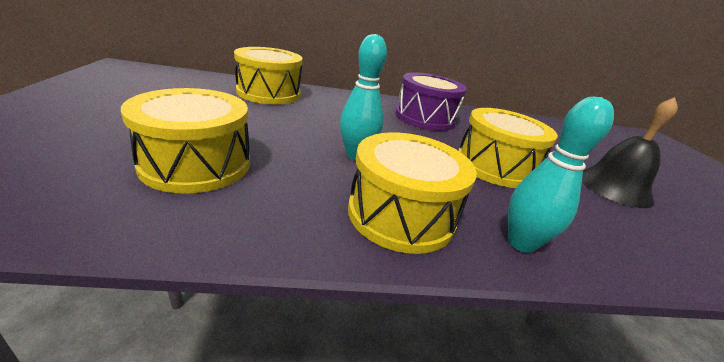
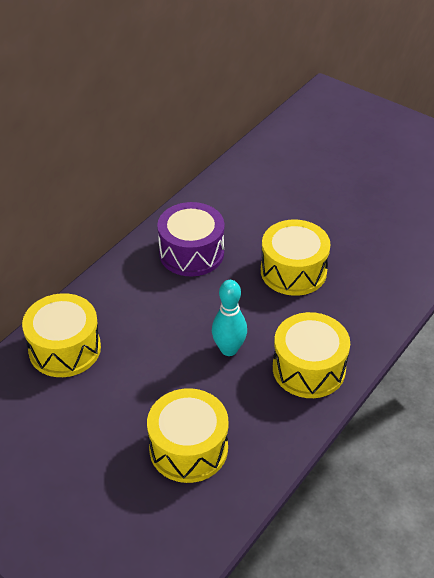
camera: 45 degrees left, 15 degrees up
turquoise bowling pin [508,97,614,253] -> none
black bell [582,97,678,208] -> none

